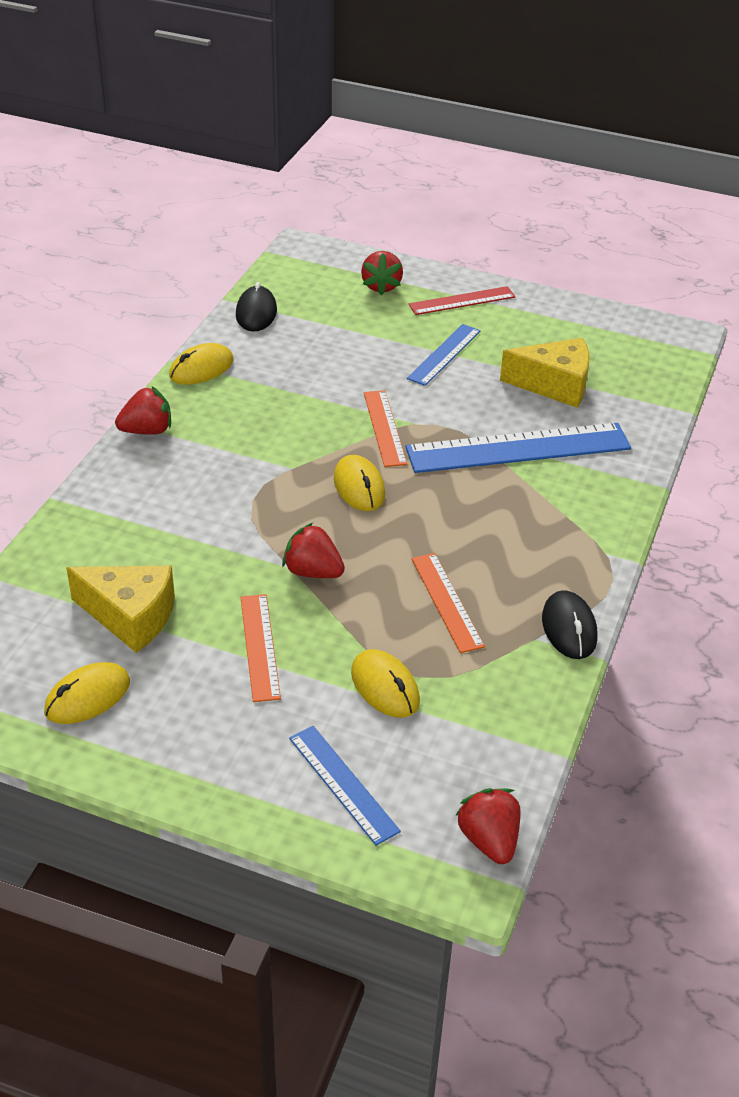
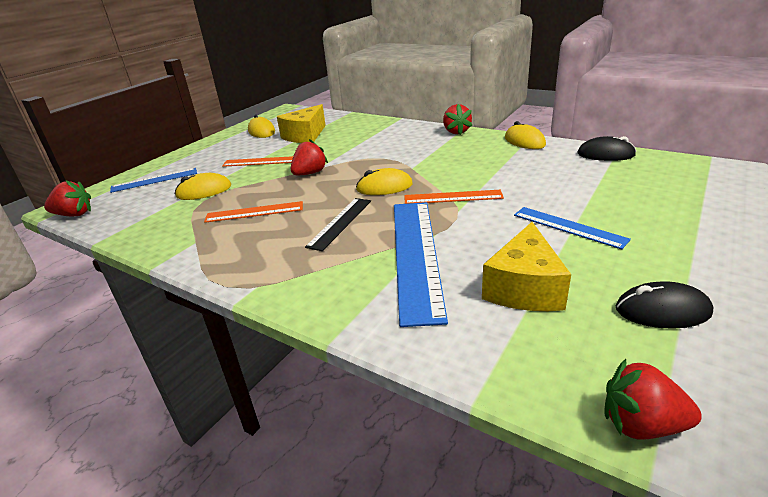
camera: 105 degrees right, 10 degrees down
red strawberry [361,251,403,296] -> red strawberry moved to [605,359,702,440]
red ruler [408,286,516,315] -> none
black mouse [542,590,597,659] -> black mouse moved to [615,281,713,329]
none -> black ruler [305,198,371,251]

